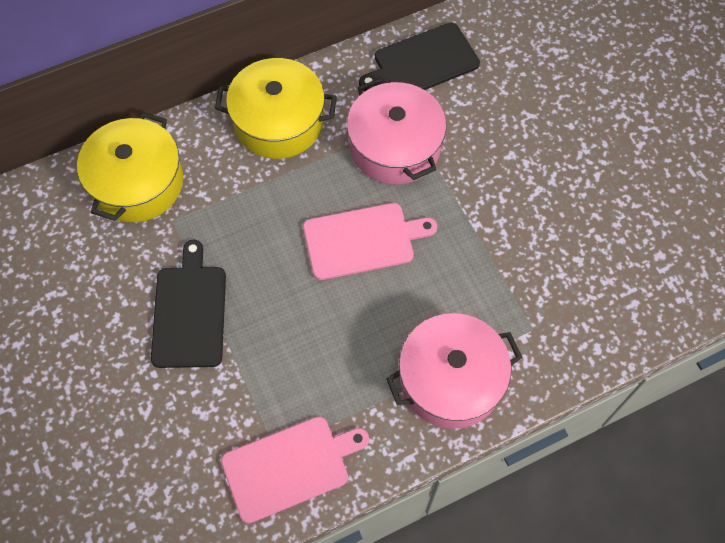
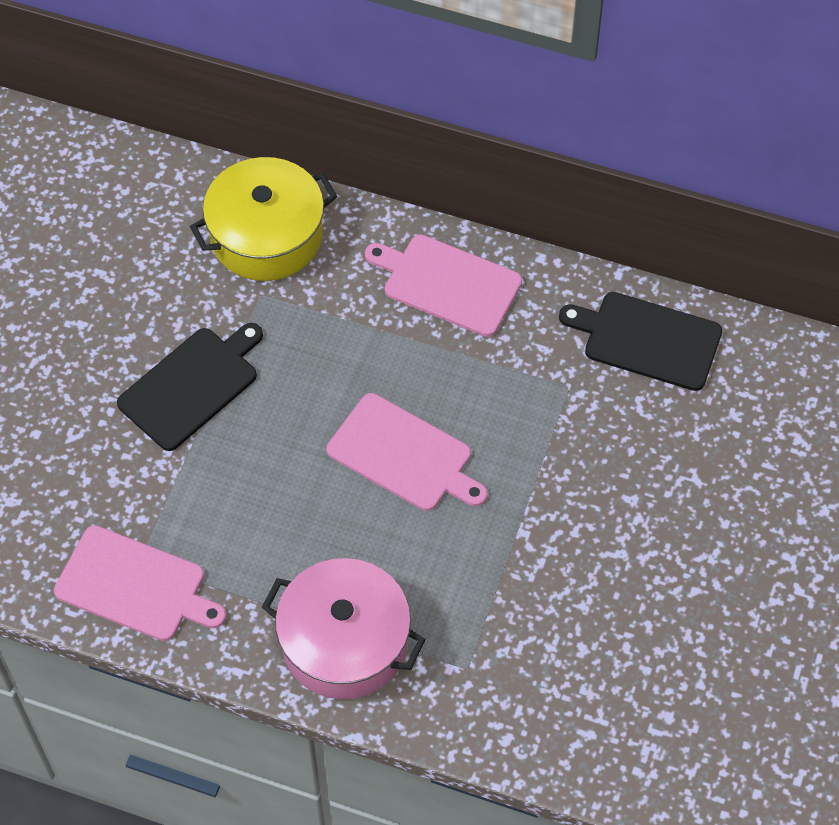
camera: 45 degrees right, 5 degrees down
yellow pot [215,58,337,159] -> pink cutting board [365,235,522,337]
pink pot [347,78,446,185] -> none

